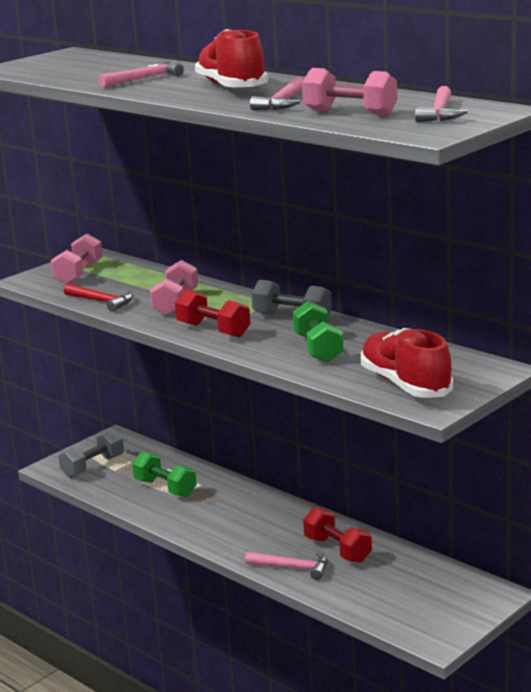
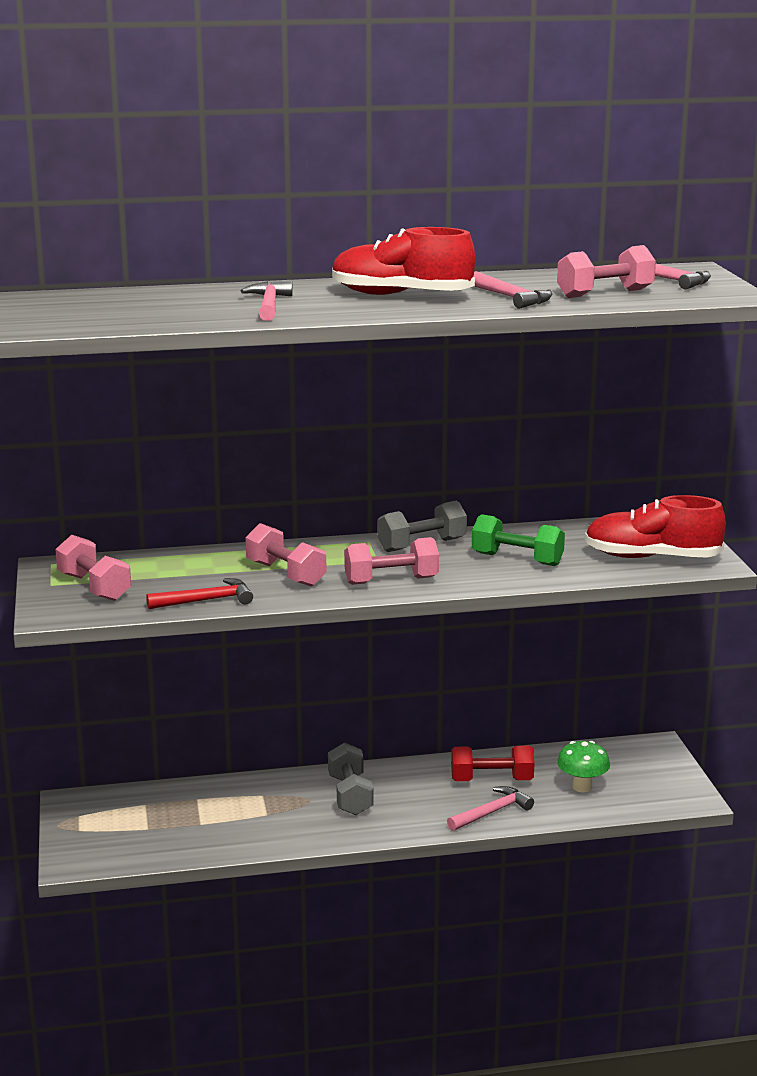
camera: 55 degrees left, 0 degrees up
grey dumbbell [58,429,124,478] -> grey dumbbell moved to [328,742,373,815]
green dumbbell [132,452,197,497] -> none
red dumbbell [175,289,251,338] -> pink dumbbell [344,537,439,585]
none -> green mushroom [557,741,610,793]

